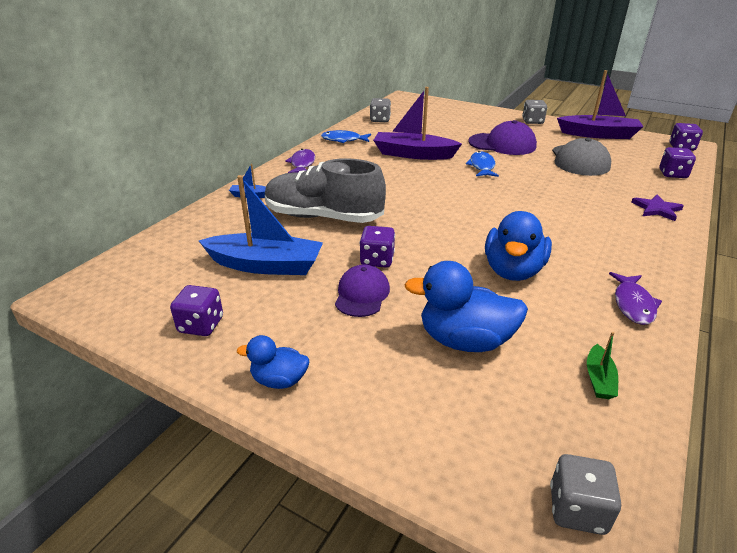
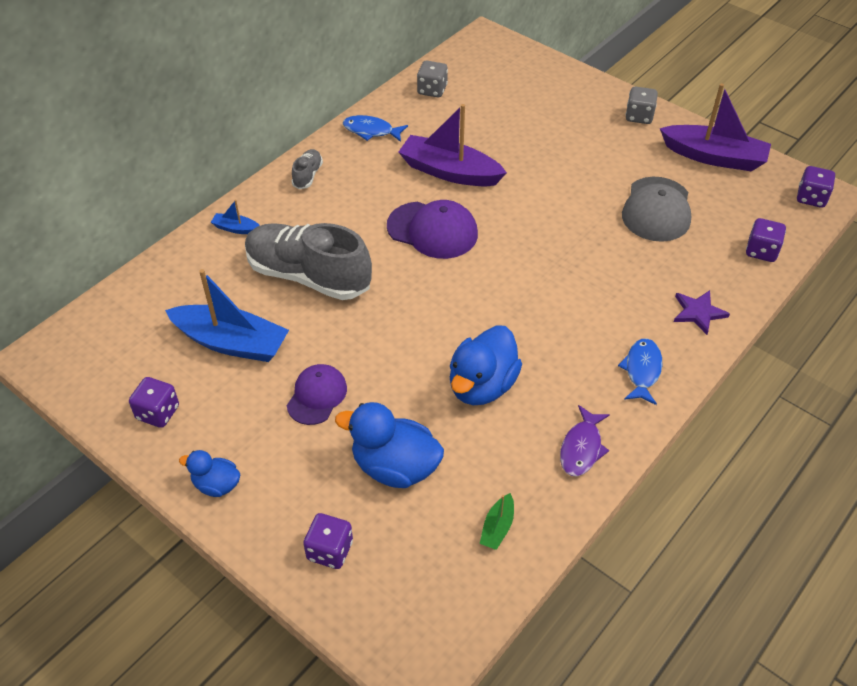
camera: 10 degrees right, 15 degrees up
purple fish [285,149,315,173] -> grey shoe [292,149,323,189]
purple dice [359,226,395,268] -> purple dice moved to [303,513,353,569]
blue fish [466,151,499,177] -> blue fish moved to [618,339,662,405]
purple cap [468,120,537,155] -> purple cap moved to [387,200,478,259]
grey dice [550,454,621,535] -> none

